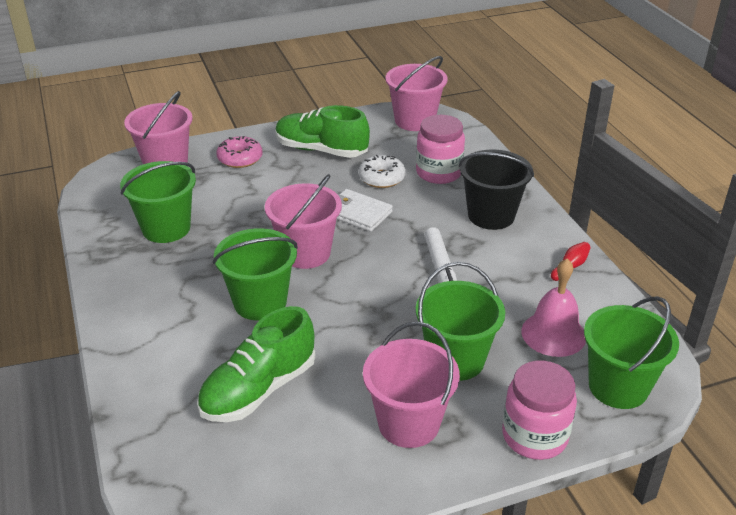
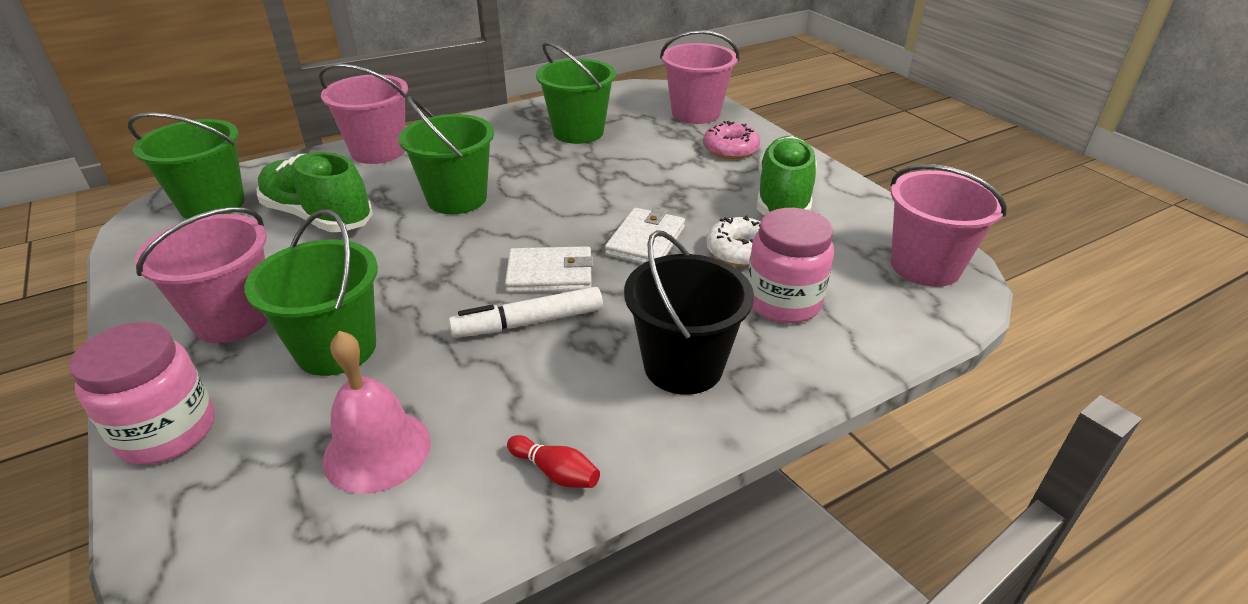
camera: 80 degrees right, 0 degrees up
pink bucket [265,174,342,269] -> pink bucket moved to [319,64,408,164]
green bucket [584,296,679,409] -> green bucket moved to [128,112,245,219]
none -> white wallet [505,246,593,293]

